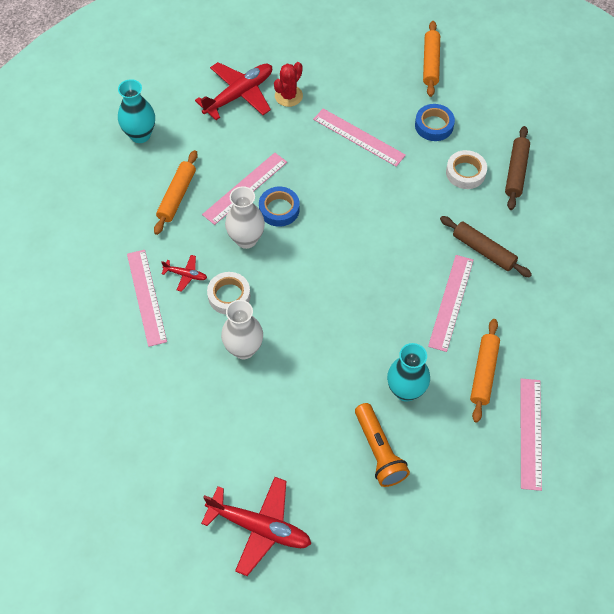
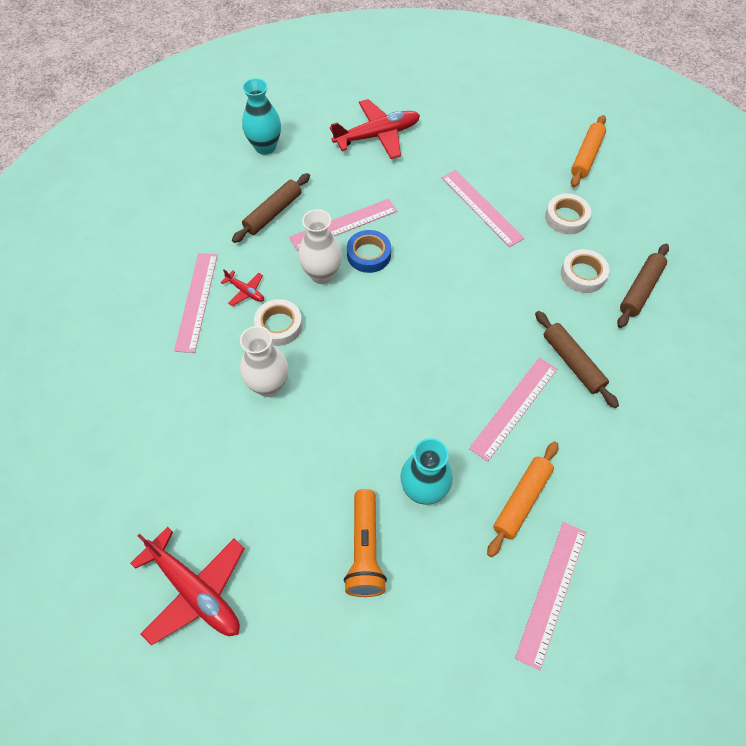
camera: 20 degrees right, 0 degrees up
orange rolling pin [154,150,198,235] -> brown rolling pin [232,173,310,243]
red cactus [274,62,303,107] -> none
blue tape [415,104,455,141] -> white tape [545,194,591,235]

